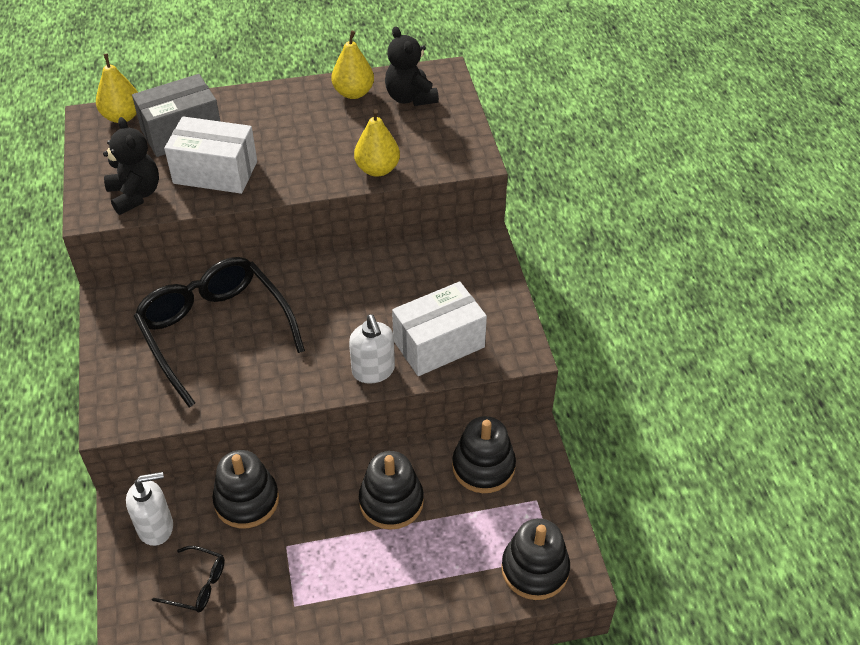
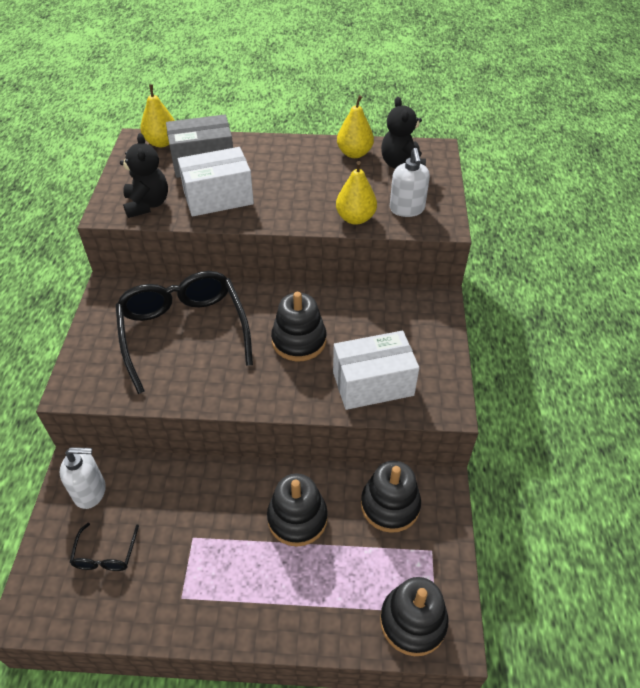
camera: 15 degrees right, 0 degrees up
black glasses [152,546,225,612] -> black glasses turned 60 degrees clockwise [69,523,139,571]
white box [164,116,257,194] -> white box turned 45 degrees counterclockwise [178,147,254,217]
black stacking toy [212,450,279,528] -> black stacking toy moved to [271,292,326,361]
white soap dispenser [349,315,395,384] -> white soap dispenser moved to [390,148,430,217]

